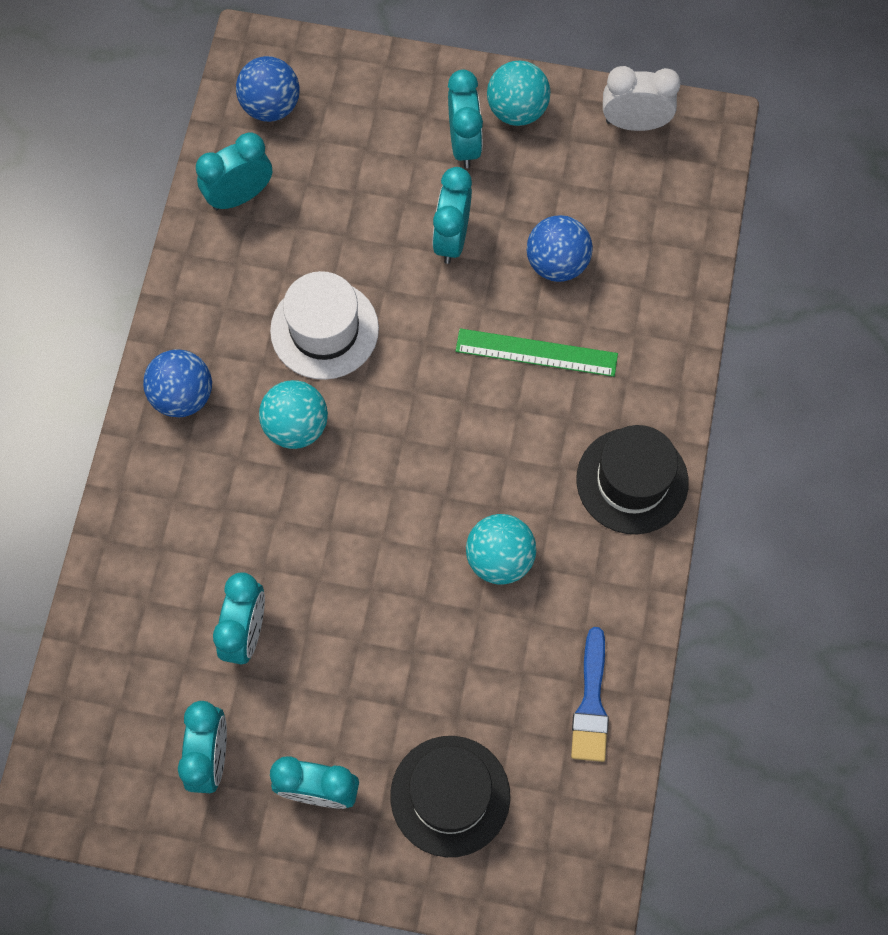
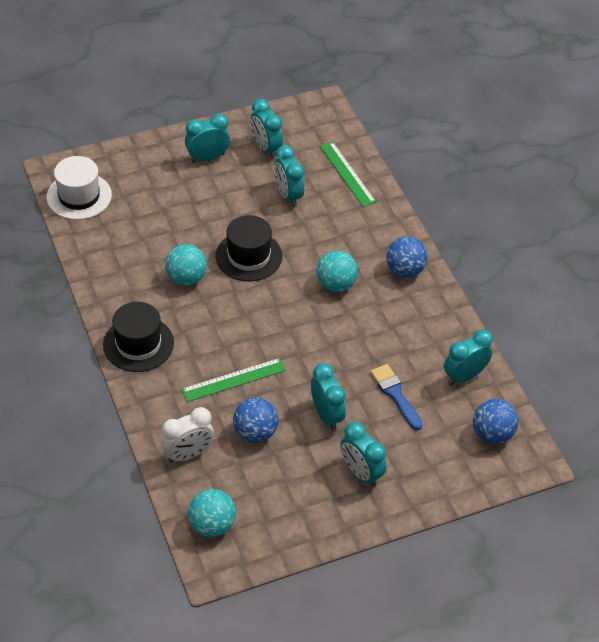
camera: 145 degrees right, 20 degrees down
turquoise clock [196,132,272,210] -> turquoise clock turned 150 degrees counterclockwise [444,329,493,385]
white hat [270,271,379,380] -> white hat moved to [46,156,112,220]
black hat [390,736,510,857] -> black hat moved to [216,215,282,281]
turquoise ball [487,61,551,126] -> turquoise ball moved to [188,489,236,537]
blue brush [571,627,609,762] -> blue brush moved to [370,364,423,430]
white clock [603,66,681,131] -> white clock moved to [161,407,214,463]
none -> green ruler [320,142,376,207]

